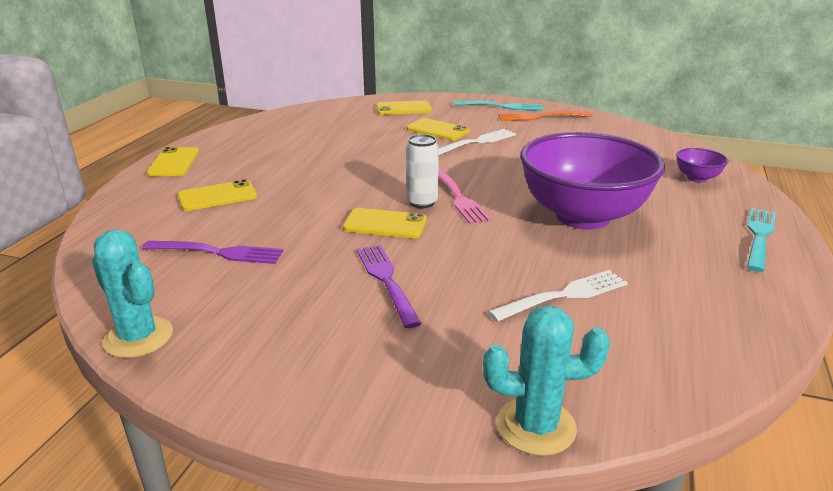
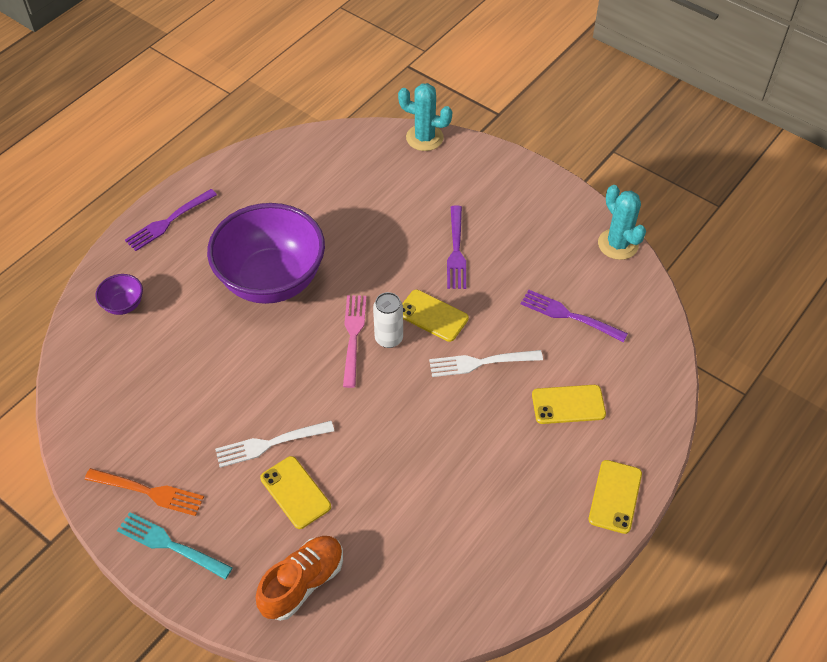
camera: 160 degrees left, 25 degrees up
yellow phone [376,100,432,115] -> orange shoe [256,536,343,621]
white fork [488,270,628,322] -> white fork moved to [429,350,543,377]
turquoise fork [747,208,776,272] -> purple fork [125,189,217,251]

